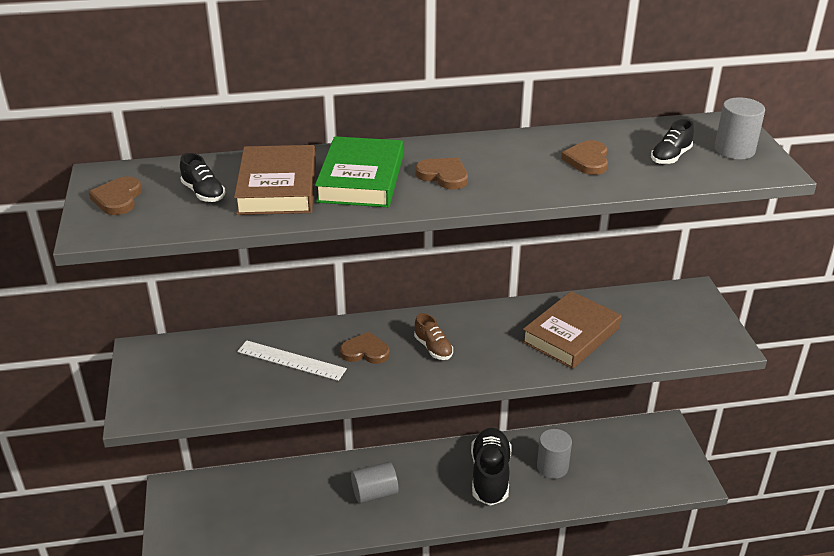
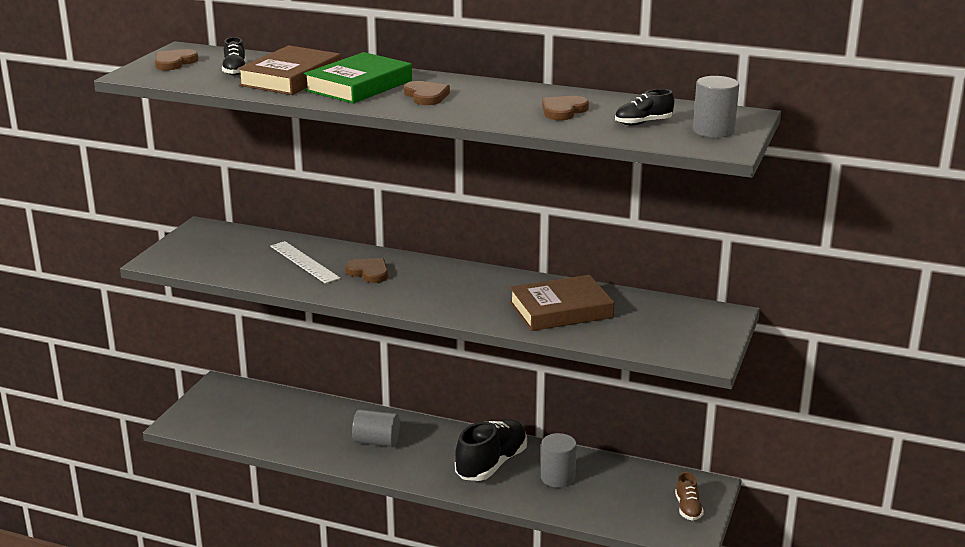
camera: 30 degrees right, 10 degrees down
brown shoe [414,313,453,360] -> brown shoe moved to [675,472,704,521]

